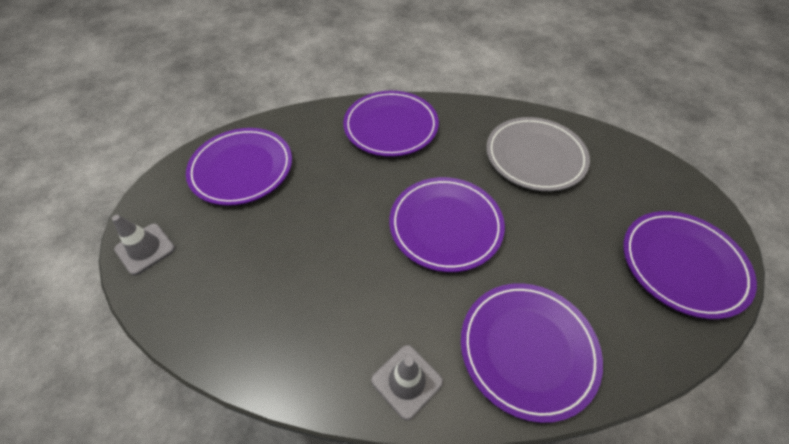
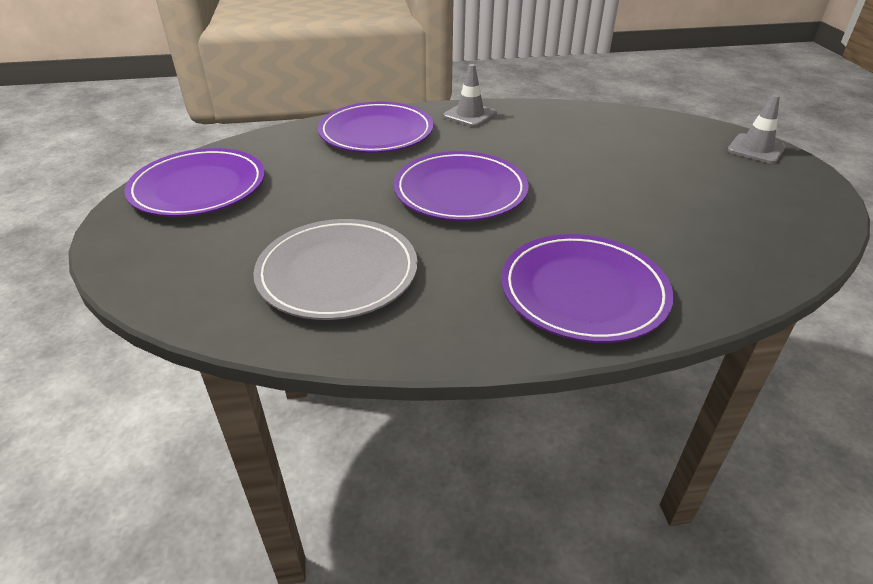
camera: 170 degrees right, 15 degrees down
purple plate [186,128,292,206] -> none

